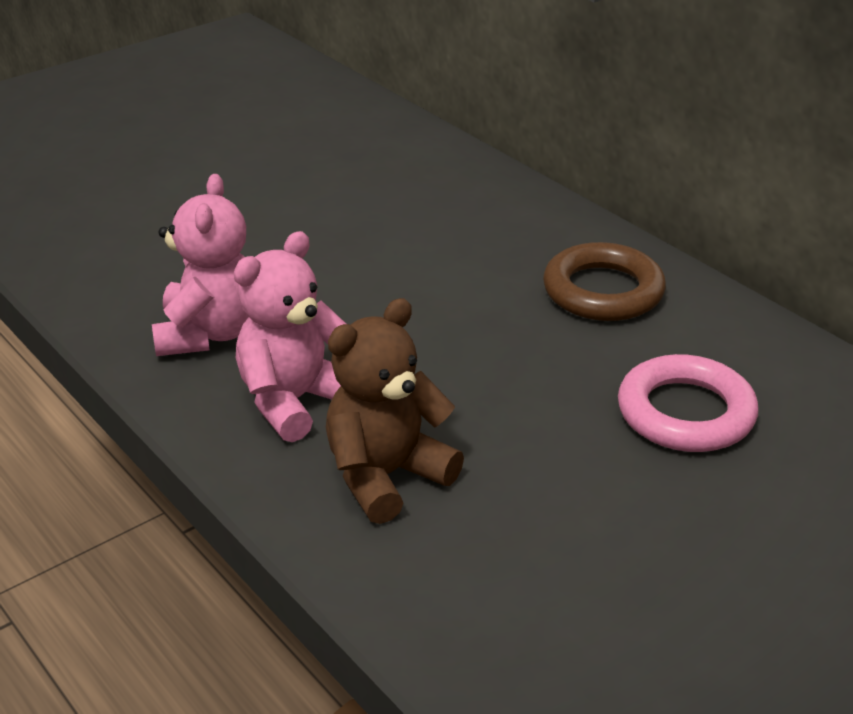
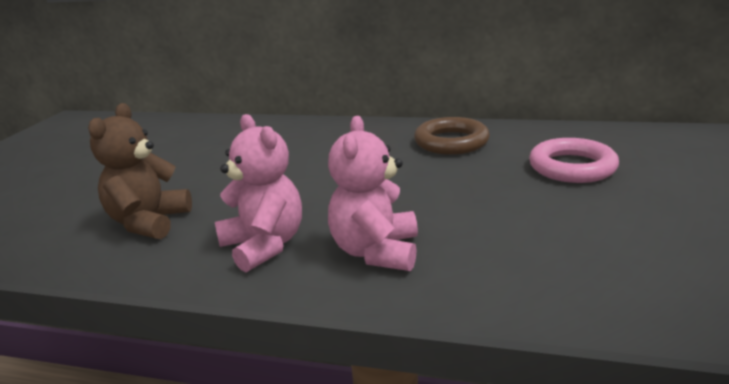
camera: 35 degrees left, 10 degrees down
brown teddy bear [326,298,464,524] -> brown teddy bear moved to [88,103,192,239]

